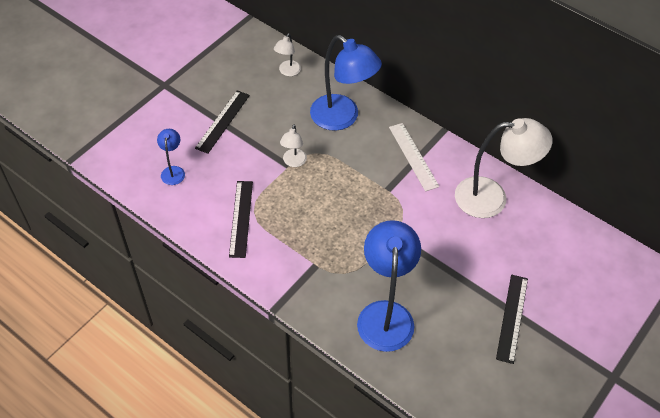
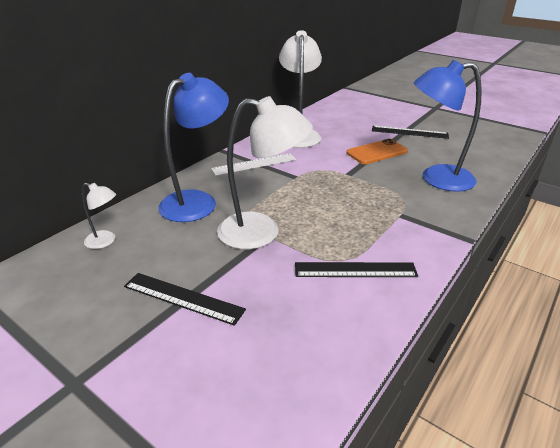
camera: 90 degrees left, 20 degrees down
blue lamp [157,129,185,185] -> none
white lamp [280,124,307,167] -> white lamp [217,96,313,249], size x2.11
none -> orange phone [347,139,408,164]

